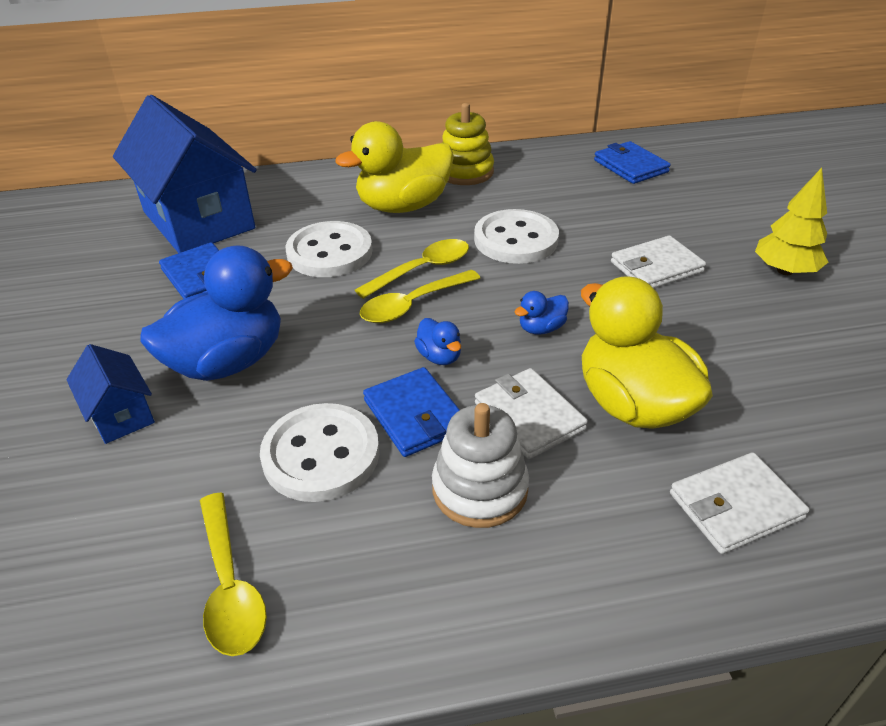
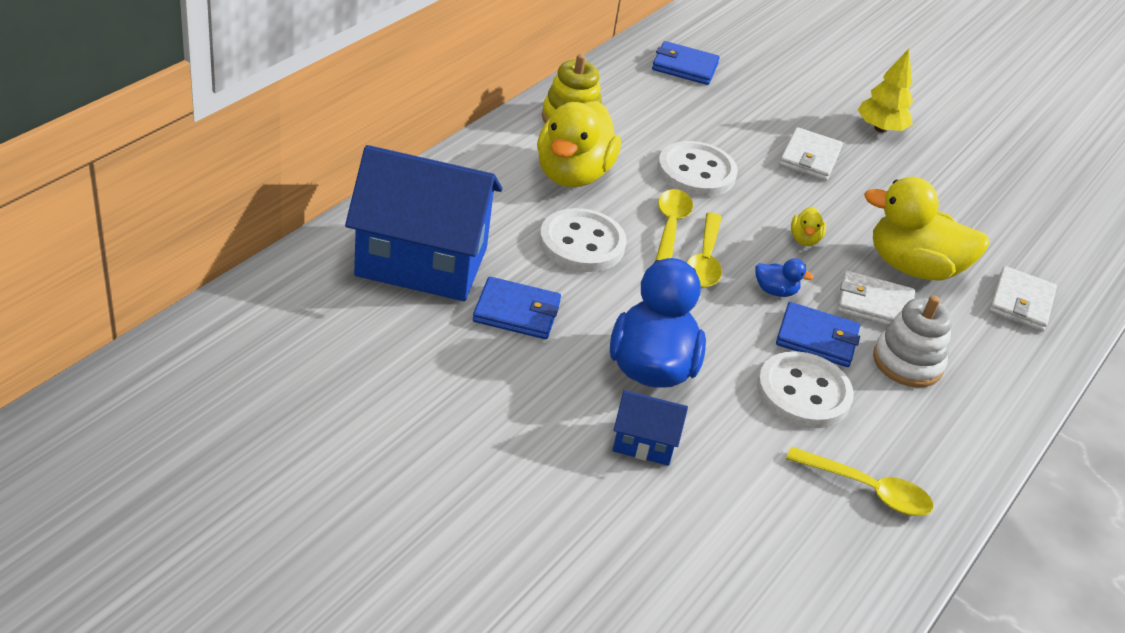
camera: 50 degrees left, 0 degrees up
blue duck [515,291,569,334] -> yellow duck [791,207,826,246]

